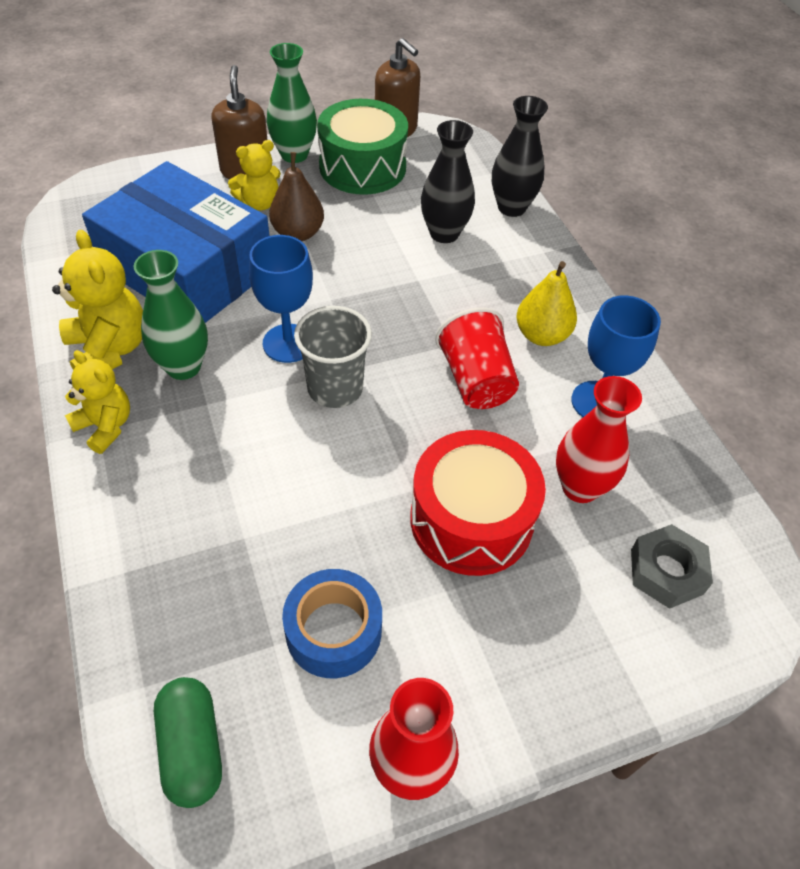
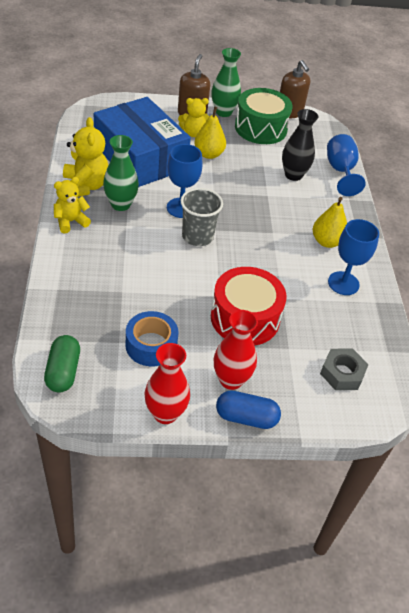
camera: 15 degrees right, 5 degrees down
yellow teddy bear [65,350,130,454] -> yellow teddy bear turned 90 degrees counterclockwise [54,177,91,233]
brown pear [269,152,324,241] -> yellow pear [194,106,226,159]
red cup [435,307,519,409] -> none
black vase [492,96,548,217] -> blue goblet [327,134,366,196]
red vase [556,376,642,503] -> red vase moved to [214,310,258,390]
none -> blue capsule [216,390,281,429]

